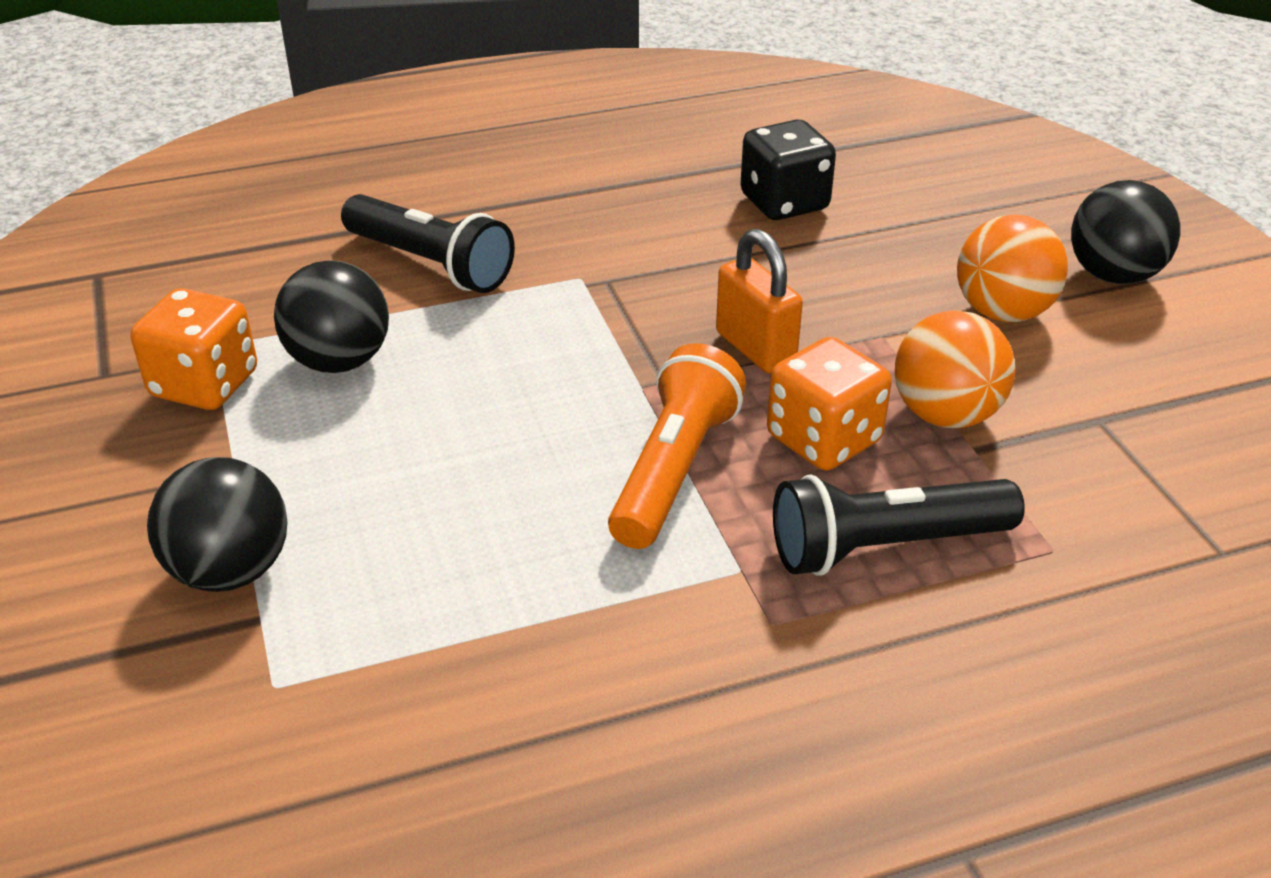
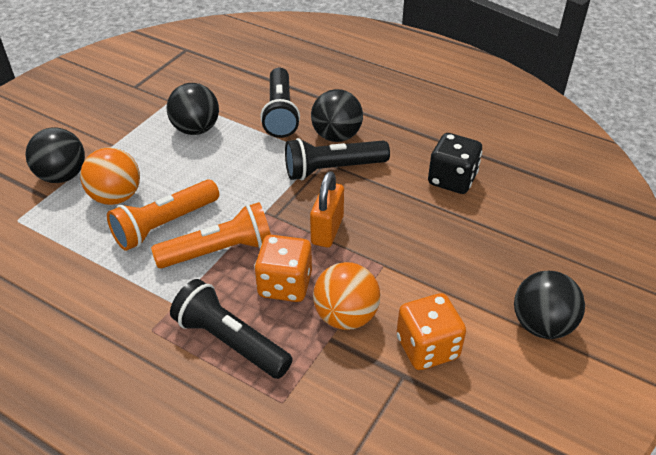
camera: 50 degrees right, 5 degrees up
orange dice [131,288,257,410] -> orange dice moved to [397,293,466,370]
orange ball [957,214,1068,322] -> orange ball moved to [80,147,140,205]
none -> orange flashlight [107,179,219,251]
none -> black flashlight [285,138,390,180]
none -> black ball [311,89,363,142]

